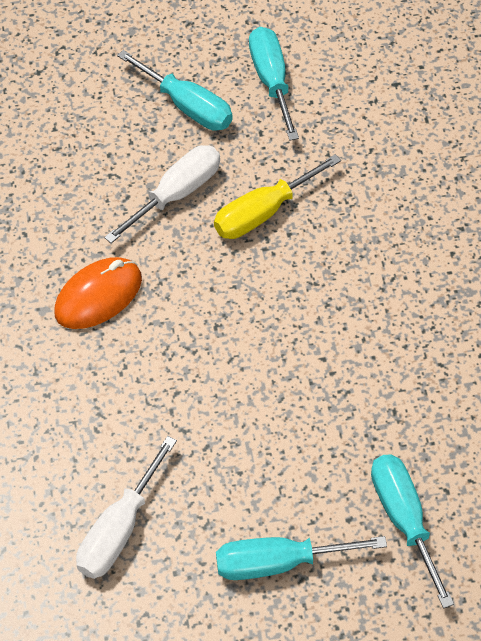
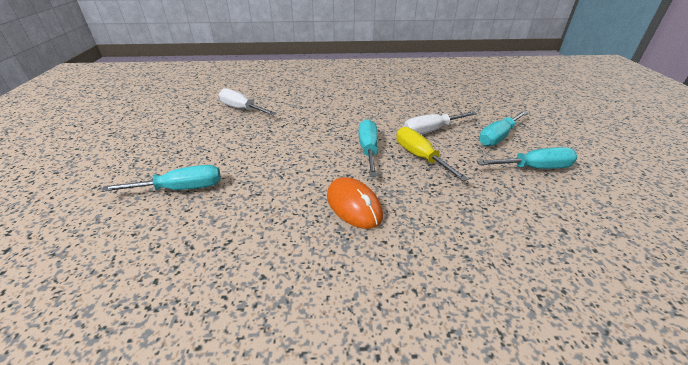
camera: 95 degrees right, 20 degrees down
orange mouse [54,257,142,329] -> orange mouse moved to [327,177,383,229]
white screwdriver [104,145,220,243] -> white screwdriver turned 105 degrees clockwise [404,111,477,134]
turquoise screwdriver [216,536,387,580] -> turquoise screwdriver moved to [359,119,378,176]

